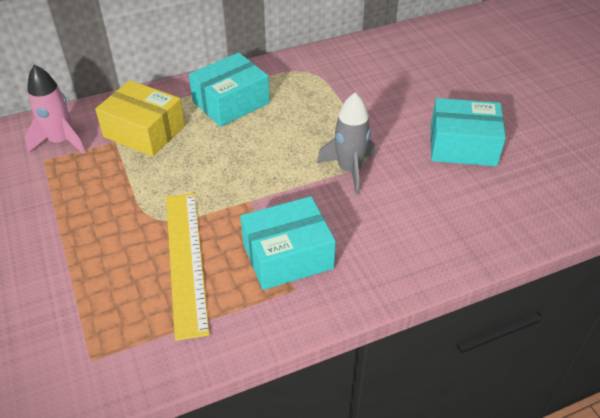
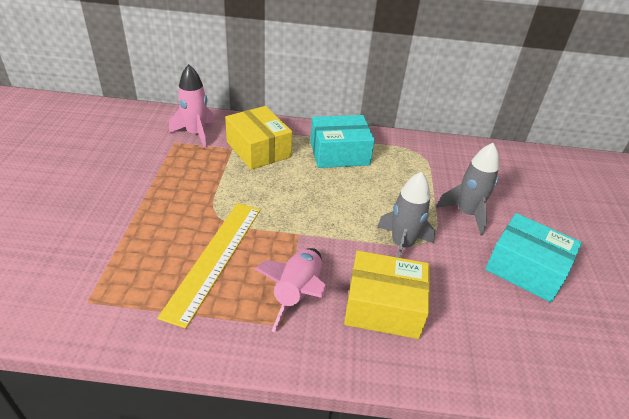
camera: 25 degrees right, 5 degrees down
turquoise box [241,196,336,290] -> pink rocket [254,248,326,332]
none -> yellow box [344,251,430,339]
none -> grey rocket [436,143,499,235]

